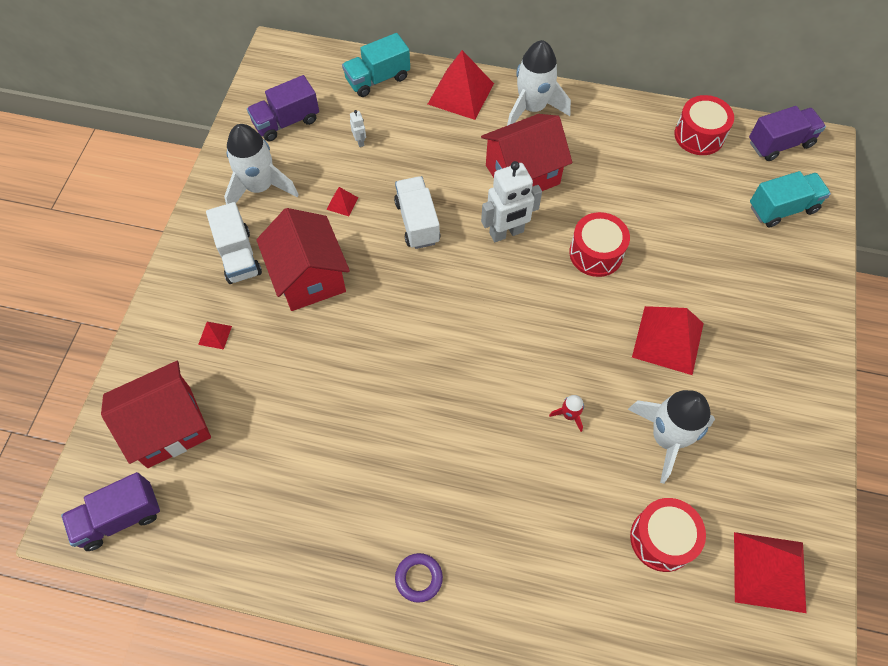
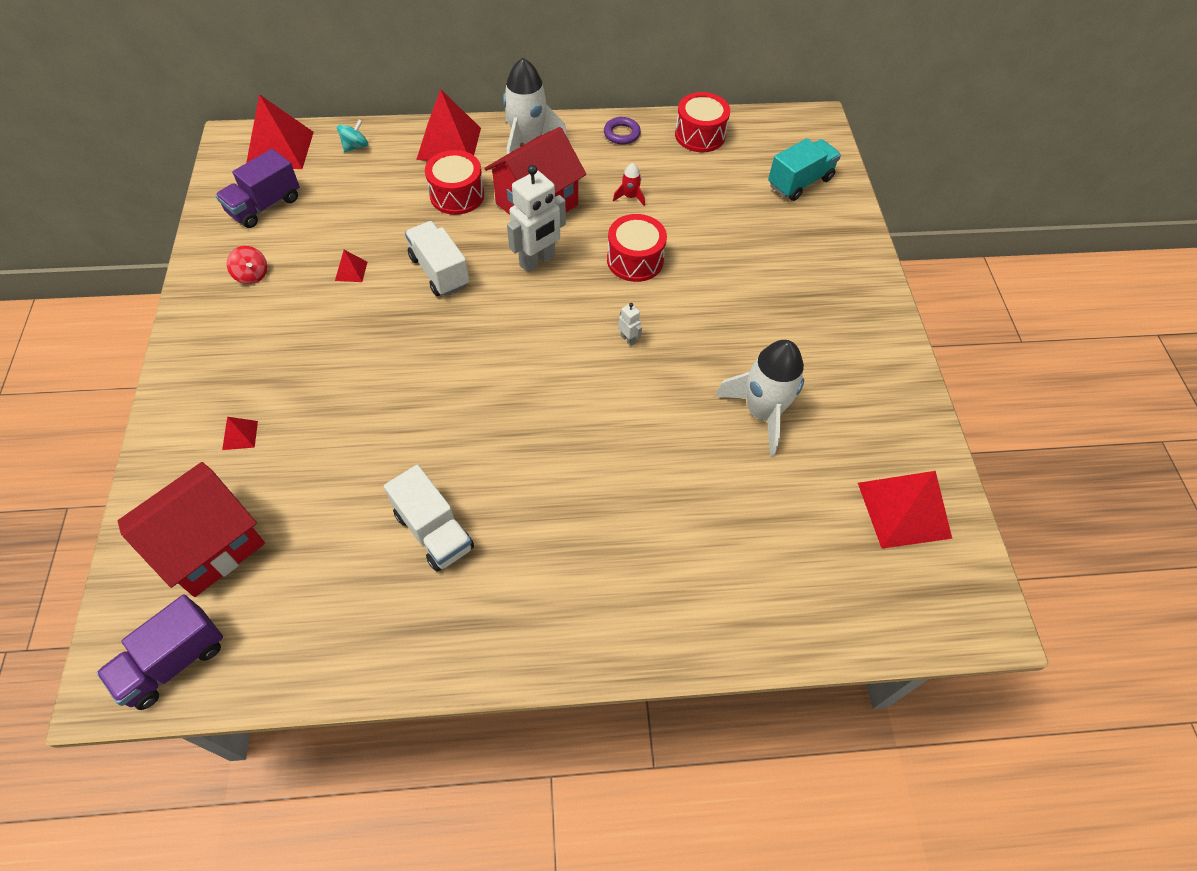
camera: 20 degrees left, 5 degrees down
white truck [206,202,262,284] -> white truck moved to [384,465,474,571]
white rocket [224,124,299,204] -> red spinning top [227,246,267,284]
red house [256,208,350,311] -> none
turquoise truck [342,33,410,97] -> turquoise spinning top [337,120,368,152]
white robot [350,110,366,147] -> white robot moved to [618,303,642,346]
purple ring [395,553,443,603] -> purple ring moved to [604,117,641,145]
red rocket [549,395,584,432] -> red rocket moved to [613,163,645,206]
red drum [630,498,706,572] -> red drum moved to [425,150,484,215]
red pyramid [632,306,704,375] -> red pyramid moved to [246,94,314,169]
purple truck [749,106,826,161] -> none

